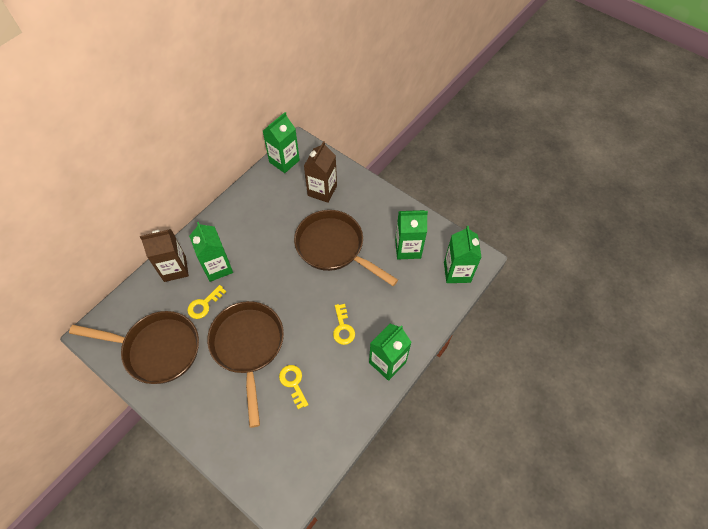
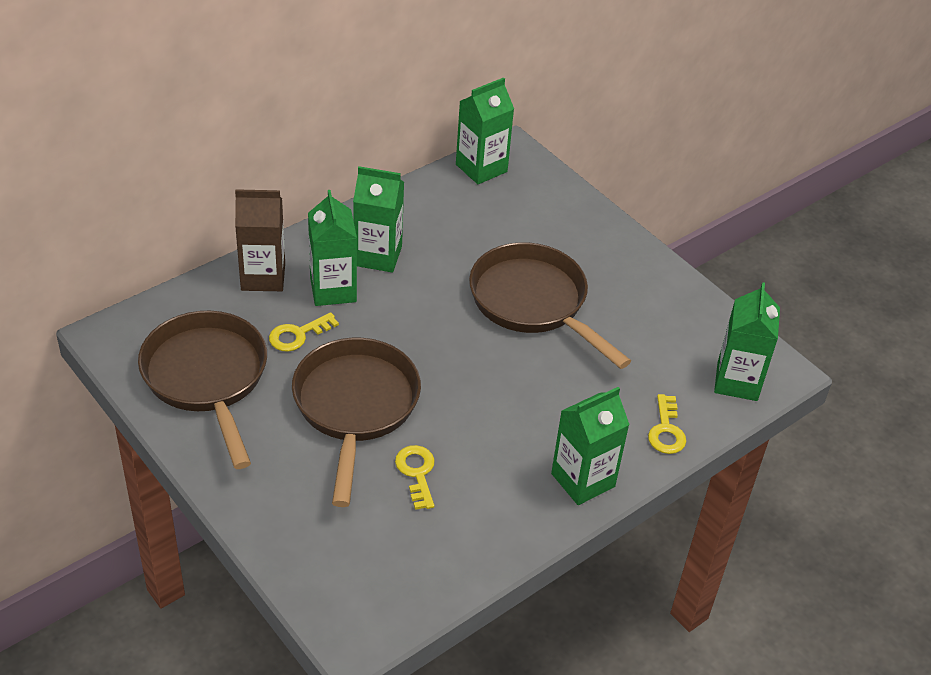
camera: 10 degrees right, 15 degrees down
brown pan [69,311,199,384] -> brown pan turned 135 degrees counterclockwise [138,311,267,469]
brown carton [304,141,337,203] -> none
yellow key [333,304,355,345] -> yellow key moved to [648,394,686,454]
green carton [395,210,428,259] -> green carton moved to [353,166,404,273]

